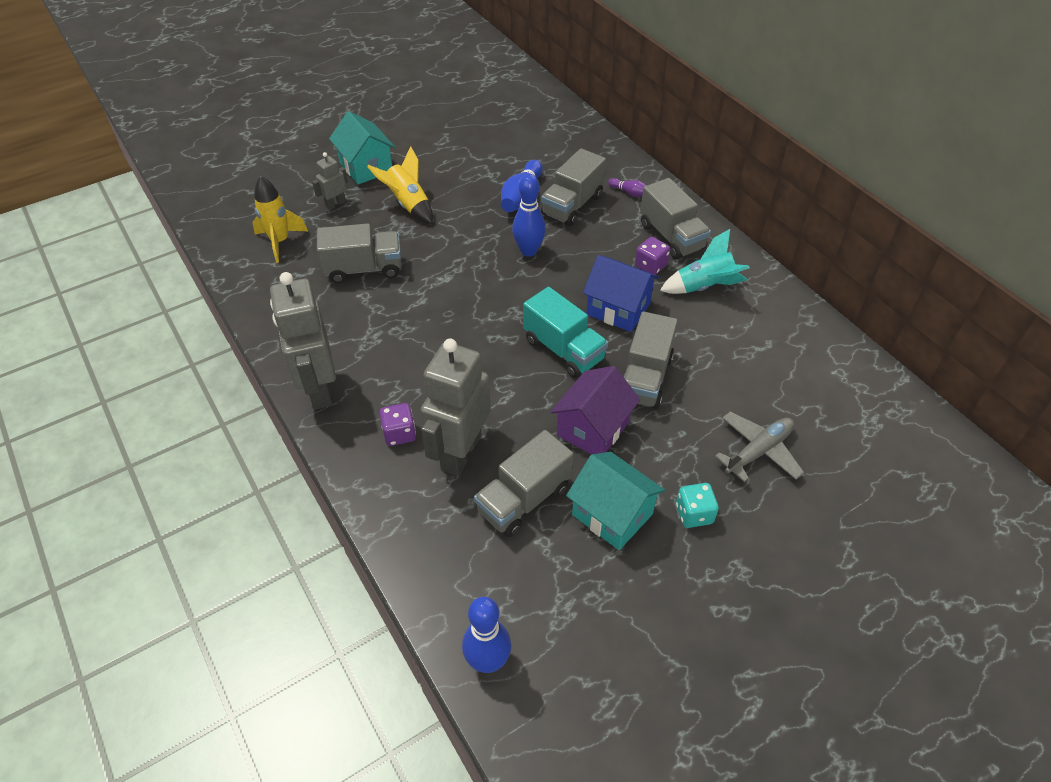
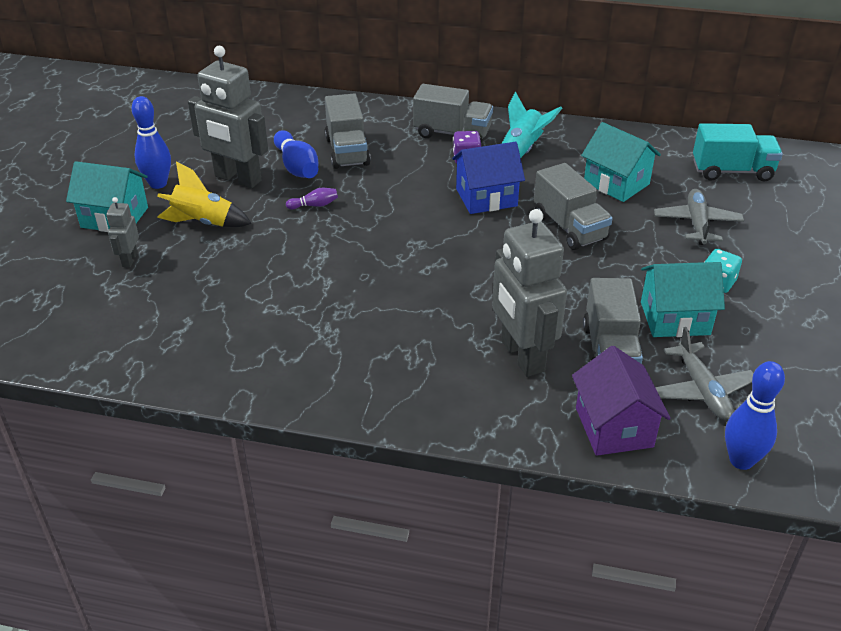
camera: 45 degrees left, 10 degrees down
yellow rocket [252,176,308,263] -> none
grey robot [270,272,336,410] -> grey robot moved to [188,46,268,188]
grey truck [317,223,402,283] -> none
purple dice [380,403,416,446] -> none
blue bowling pin [512,174,546,257] -> blue bowling pin moved to [132,96,171,189]
turquoise truck [523,287,608,378] -> turquoise truck moved to [693,123,783,181]
purple house [550,366,640,455] -> purple house moved to [572,346,671,456]
purple bowling pin [608,178,647,197] -> purple bowling pin moved to [286,188,338,210]
none -> turquoise house [581,122,661,202]
none -> grey plane [655,327,754,420]

